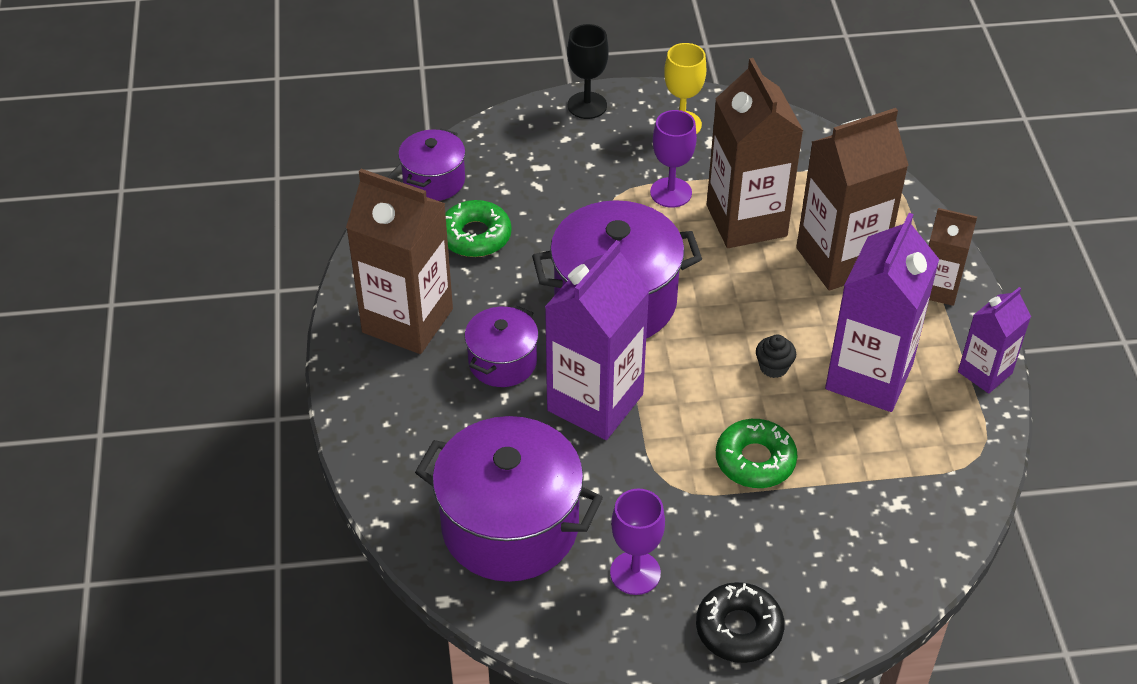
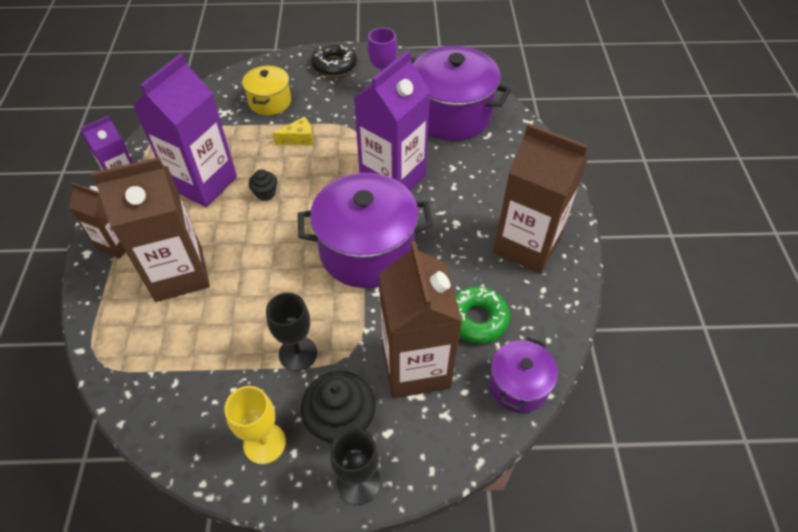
camera: 175 degrees left, 5 degrees up
purple pot [464,305,539,387] -> none
purple goblet [650,110,697,208] -> black goblet [266,292,317,371]
brown carton [707,58,803,248] -> brown carton moved to [379,241,462,398]
green donut [716,419,798,488] -> yellow cheese [272,117,313,145]
none -> yellow pot [242,65,291,115]
none -> black cupcake [301,371,376,444]

